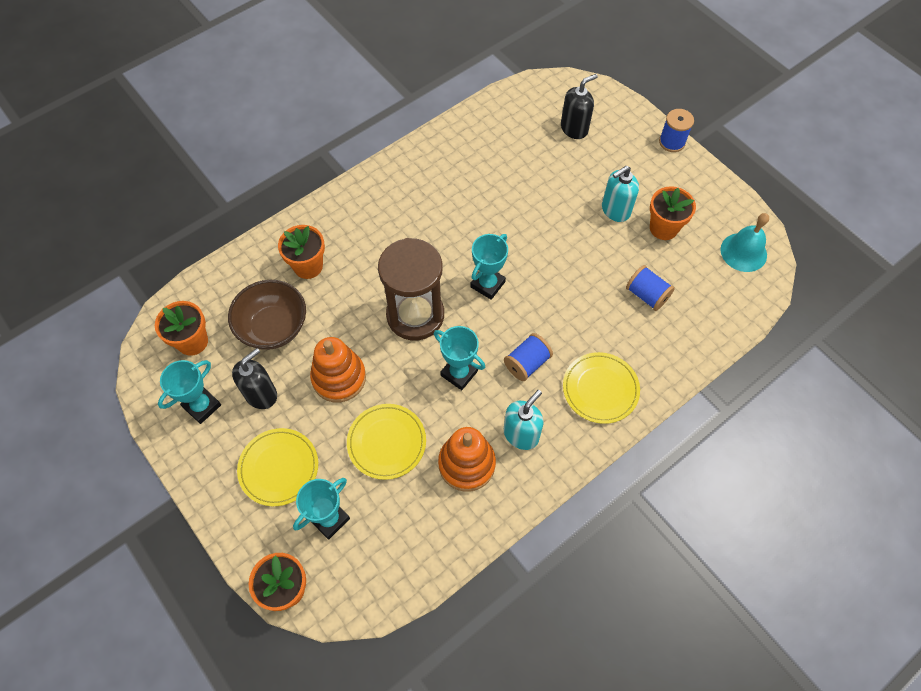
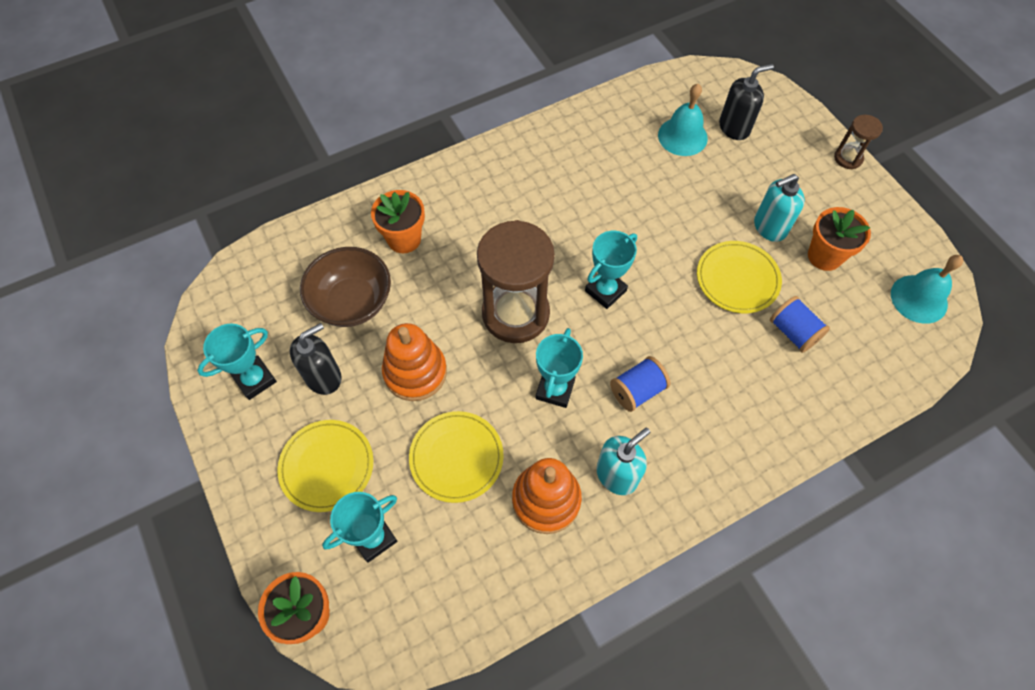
camera: 10 degrees right, 0 degrees up
orange flower pot [155,301,208,356] -> none
turquoise trophy [434,326,485,390] -> turquoise trophy turned 60 degrees clockwise [536,328,583,408]
yellow plate [563,352,640,424] -> yellow plate moved to [697,241,782,313]
blue spool [659,109,694,152] -> brown hourglass [834,115,883,169]
none -> turquoise bell [658,84,708,156]

